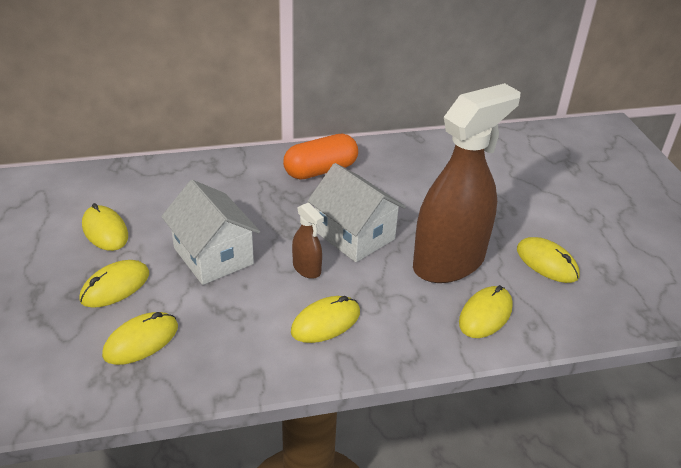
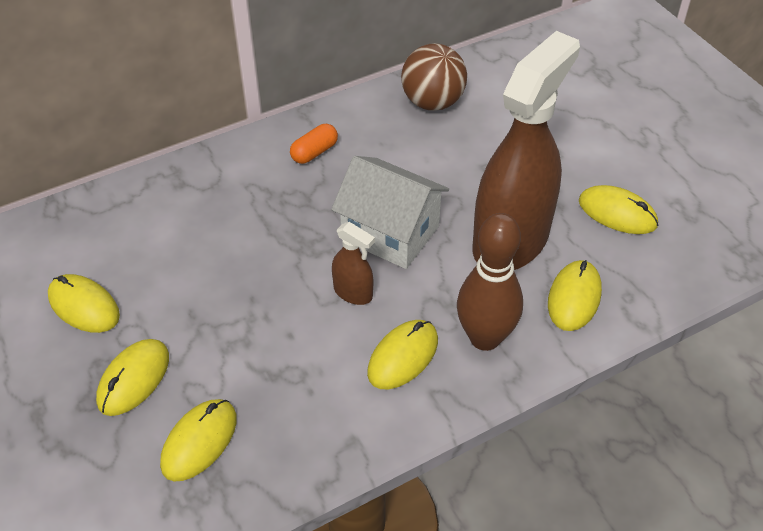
camera: 15 degrees left, 10 degrees up
white house [161,180,260,285] -> none
orange capsule [283,134,358,180] -> orange capsule [290,124,338,164], size x0.56
none -> brown ball [401,43,467,111]
none -> brown bowling pin [457,213,523,351]

